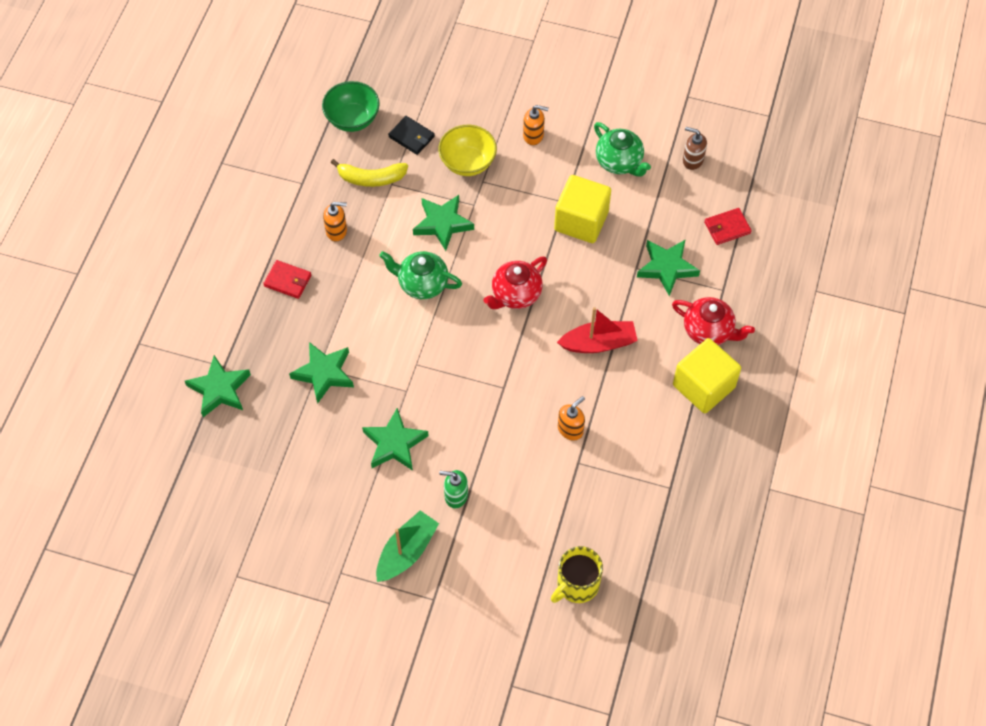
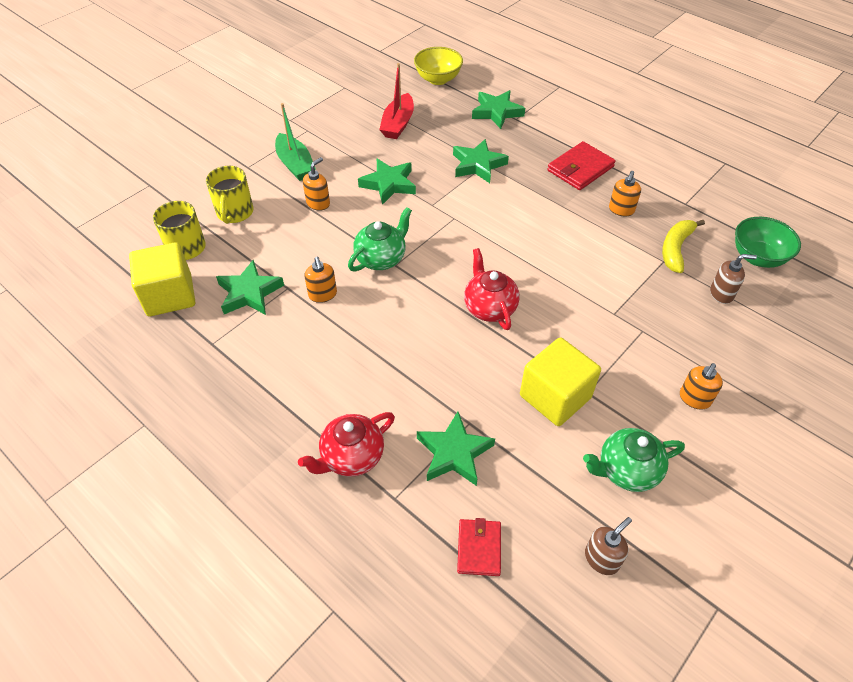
camera: 115 degrees right, 10 degrees down
red wallet [263,260,311,299] -> red wallet [547,141,616,190], size x1.54
green teapot [379,251,462,299] -> green teapot moved to [348,207,412,271]
black wallet [388,116,435,155] -> brown soap dispenser [710,254,757,304]
green star [413,195,474,251] -> green star moved to [216,260,284,315]
yellow bowl [438,125,497,176] -> yellow bowl moved to [414,47,463,85]
green soap dispenser [439,470,468,508] -> orange soap dispenser [303,157,330,211]
red boat [557,307,638,353] -> red boat moved to [379,63,414,139]
yellow cube [673,338,741,413] -> yellow cube moved to [129,242,195,316]
none -> yellow mug [206,166,254,224]

